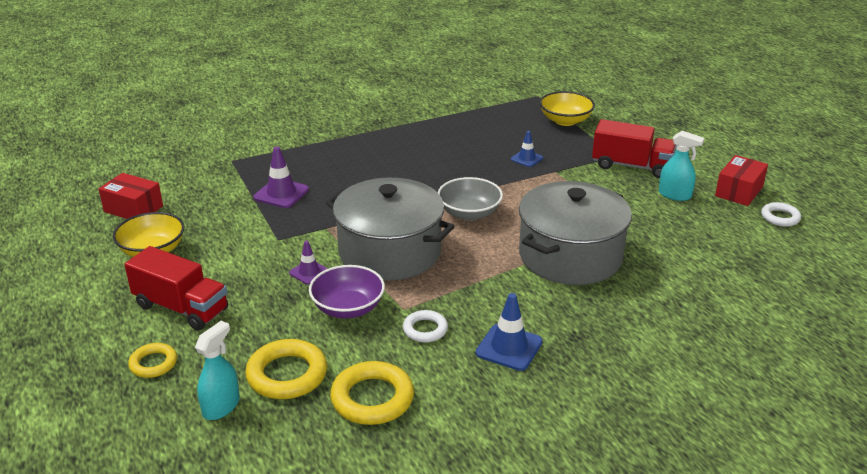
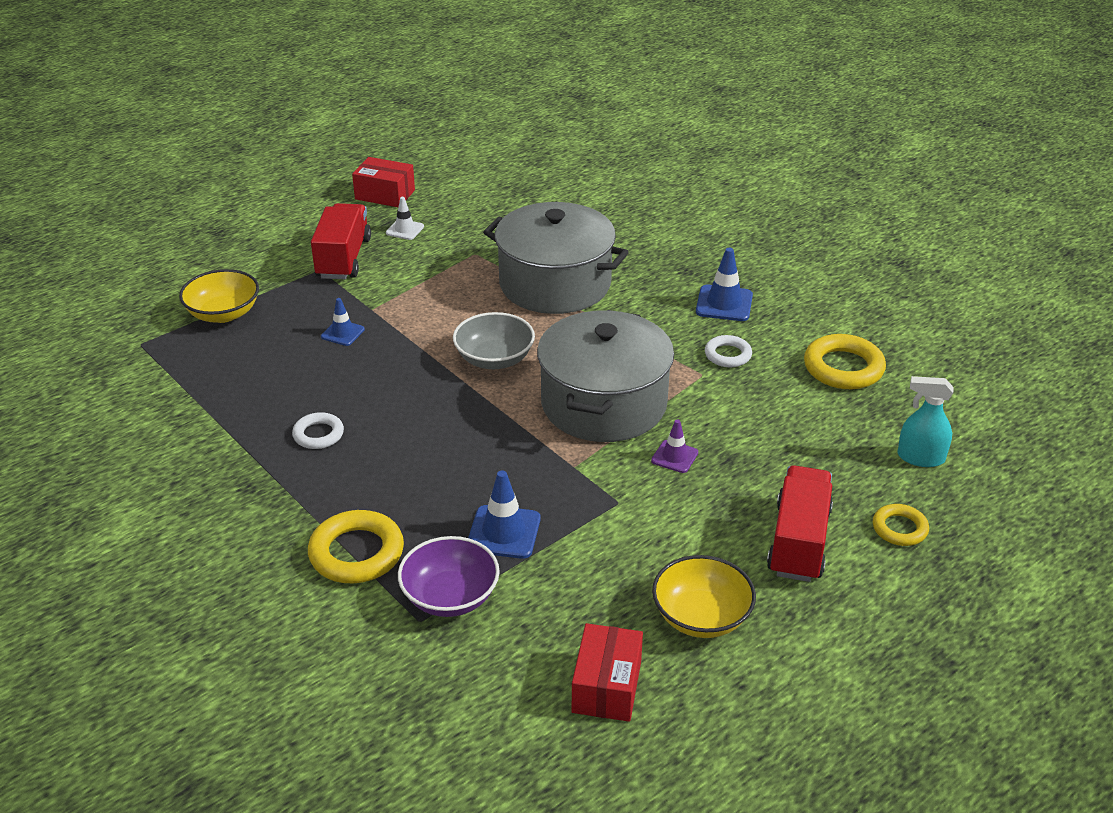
camera: 105 degrees left, 5 degrees up
yellow ring [245,339,327,399] -> yellow ring moved to [308,510,404,583]
purple traffic cone [253,147,309,208] -> blue traffic cone [468,470,540,559]
purple bowl [309,265,385,318] -> purple bowl moved to [398,536,500,617]
turquoise spray bottle [659,131,704,201] -> white traffic cone [386,197,424,240]
white ring [761,202,801,227] -> white ring moved to [292,412,344,449]

